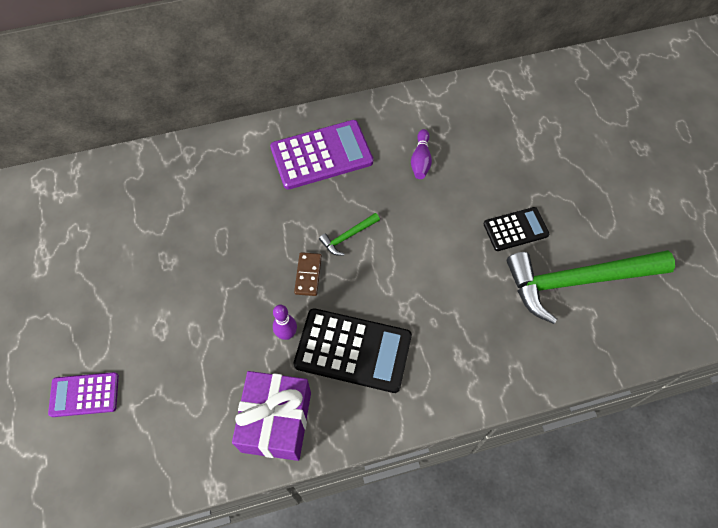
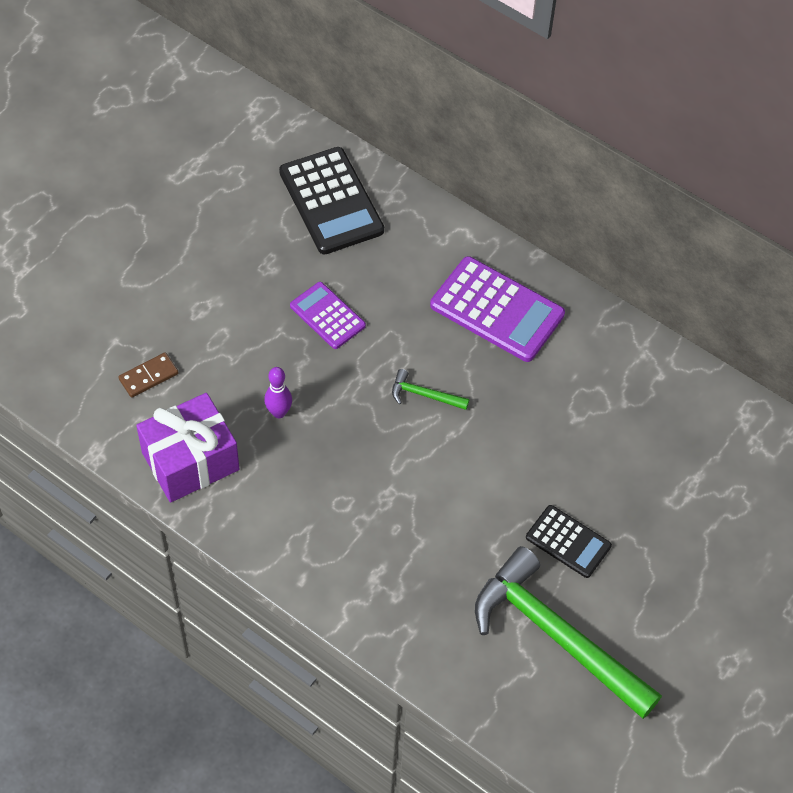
camera: 50 degrees right, 5 degrees down
purple calculator [48,372,119,417] -> purple calculator moved to [290,282,366,349]
brown domino [294,252,322,296] -> brown domino moved to [119,352,179,398]
black calculator [294,308,412,393] -> black calculator moved to [279,147,384,255]
purple bowling pin [411,129,432,179] -> none

